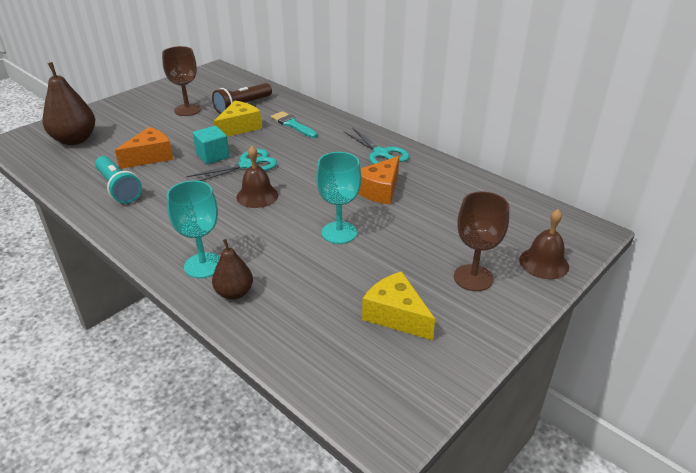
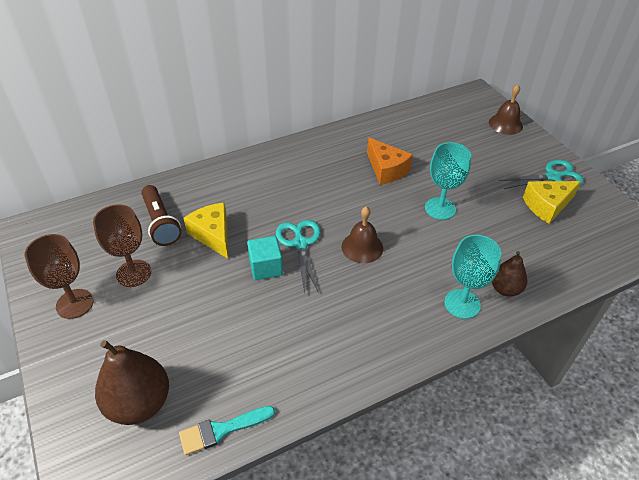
camera: 70 degrees left, 10 degrees up
turquoise flashlight [95,156,142,203] -> none
orange cheese [115,127,173,169] -> none
turquoise brush [271,111,317,138] -> turquoise brush moved to [179,406,275,455]
turquoise scissors [343,127,410,164] -> turquoise scissors moved to [498,160,584,189]
brown goblet [454,191,509,291] -> brown goblet moved to [25,234,93,319]

